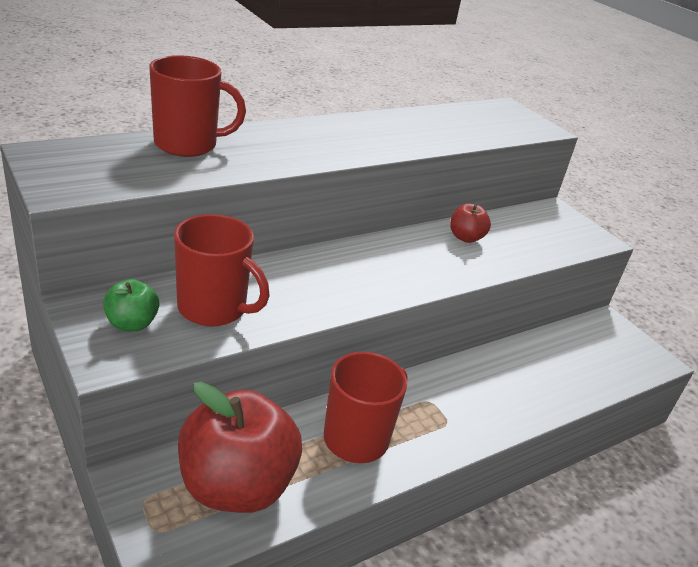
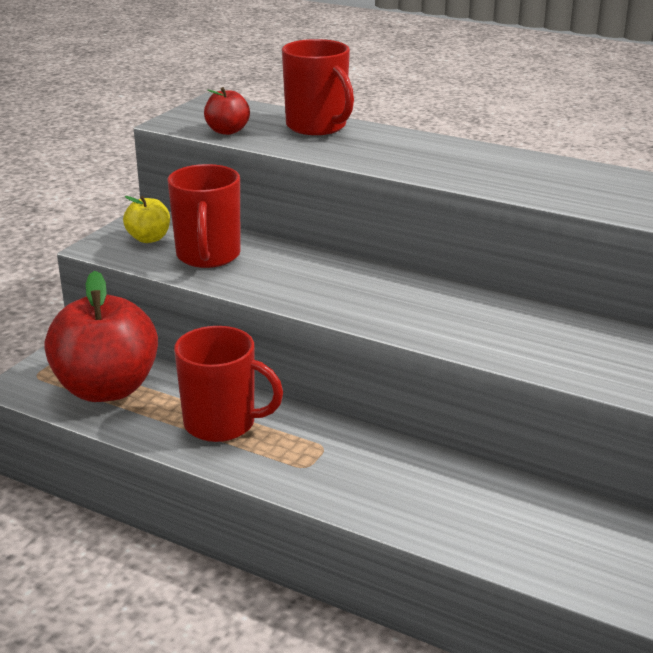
camera: 65 degrees right, 5 degrees down
green apple [103,279,159,331] -> yellow apple [123,196,170,243]
red apple [450,203,491,243] -> red apple moved to [204,87,250,135]

